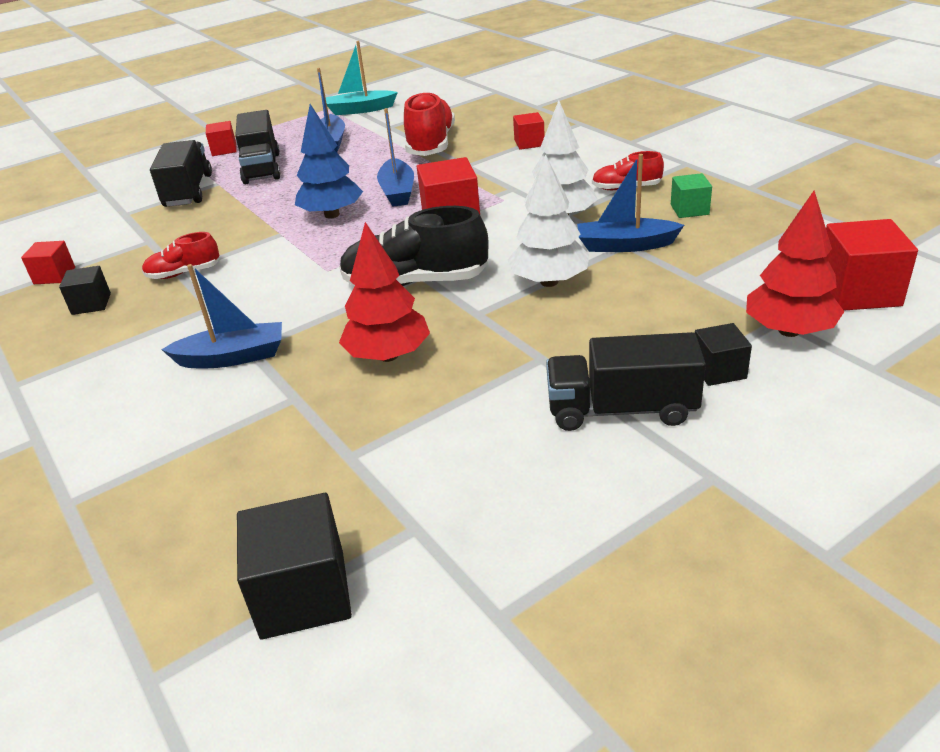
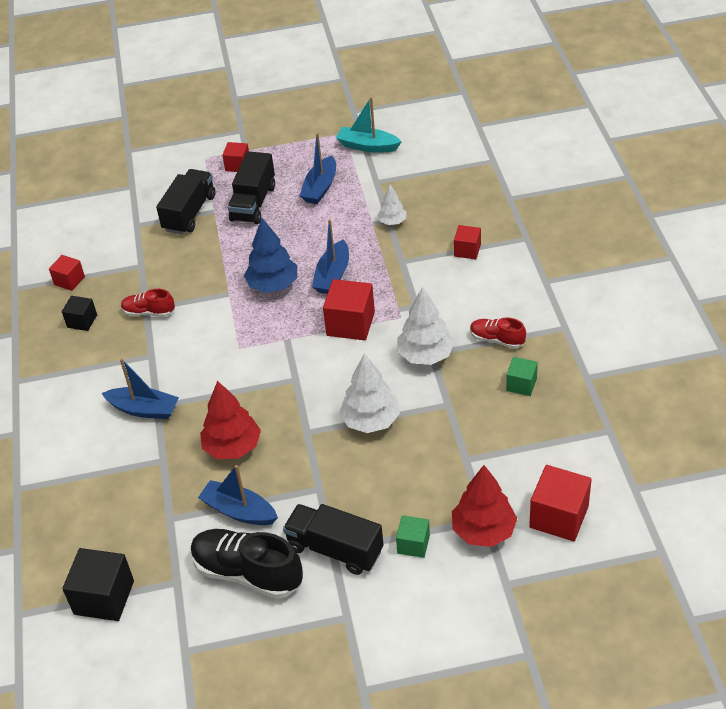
camera: 25 degrees right, 10 degrees up
black shoe [339,206,488,286] -> black shoe moved to [191,529,303,599]
red shoe [404,91,455,156] -> white tree [377,185,406,225]
blue boat [577,154,684,252] -> blue boat moved to [198,465,278,525]
black cube [695,323,752,386] -> green cube [396,515,430,558]

